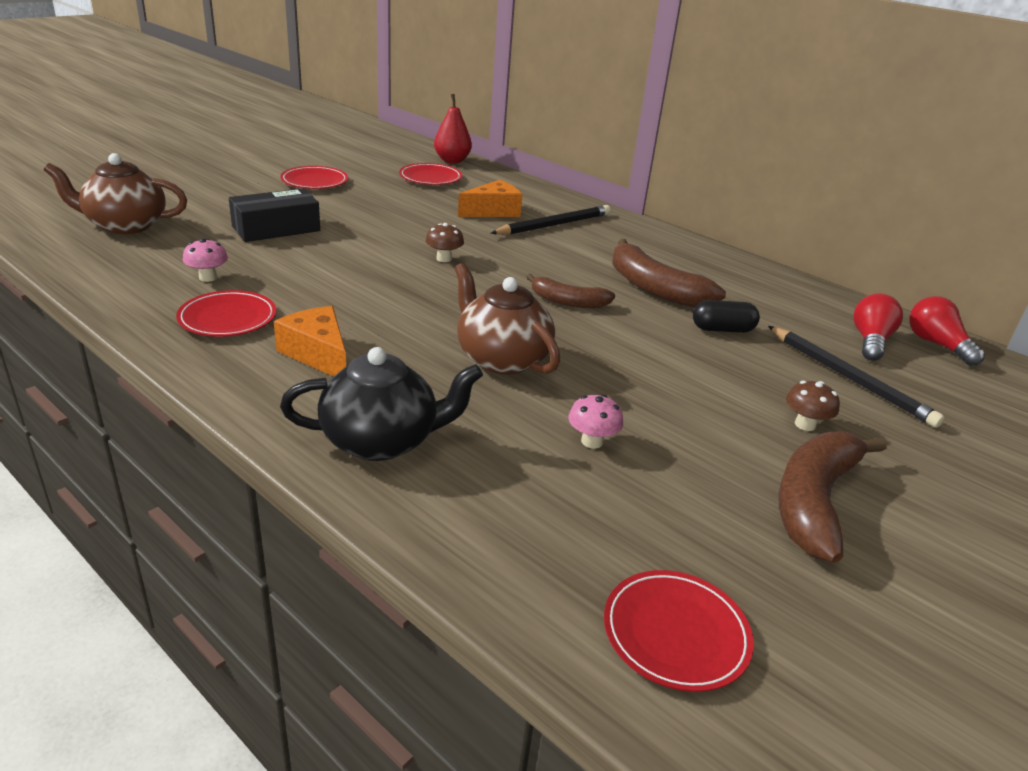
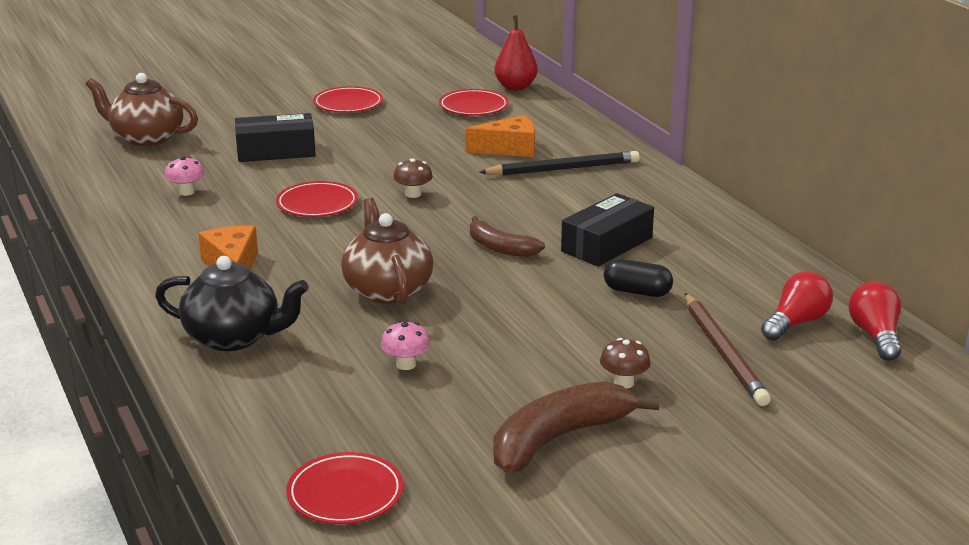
camera: 25 degrees right, 5 degrees down
red plate [176,290,276,337] -> red plate moved to [276,181,358,217]
brown banana [612,239,726,308] -> black box [561,193,654,267]
black pencil [768,326,945,428] -> brown pencil [685,293,771,406]

